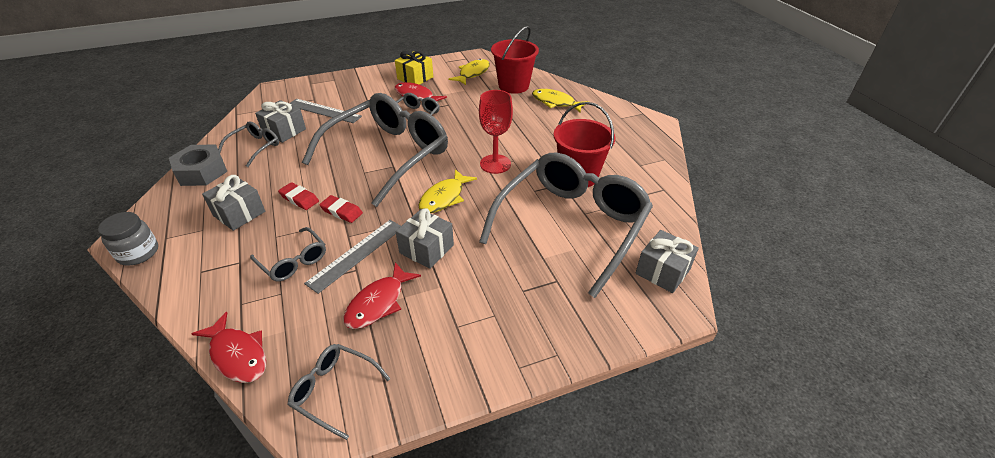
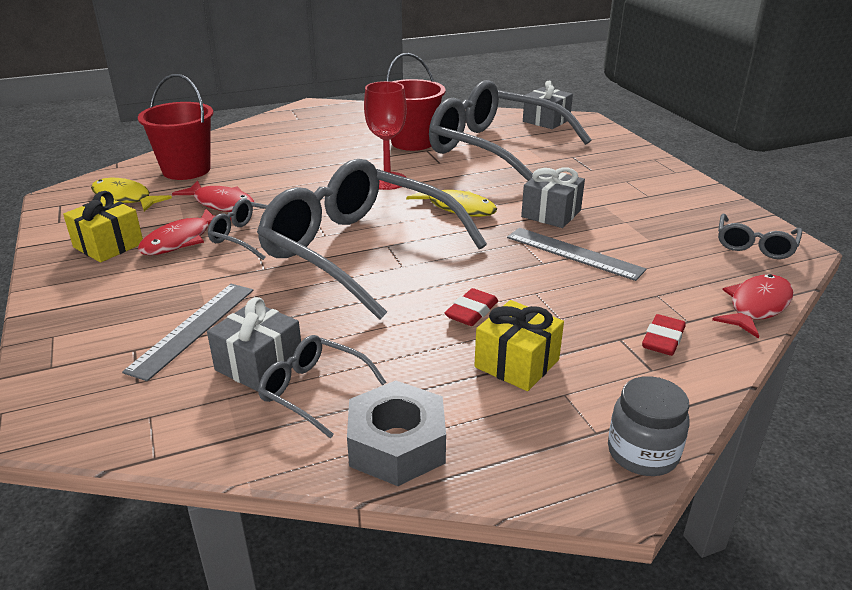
camera: 90 degrees left, 10 degrees down
grey gift [202,175,265,231] -> yellow gift [474,300,564,391]
grey glasses [250,227,326,281] -> none
red eraser [319,195,363,223] -> red eraser moved to [642,314,686,356]
red fish [343,262,421,329] -> red fish moved to [172,181,255,212]
yellow fish [532,89,589,112] -> none

